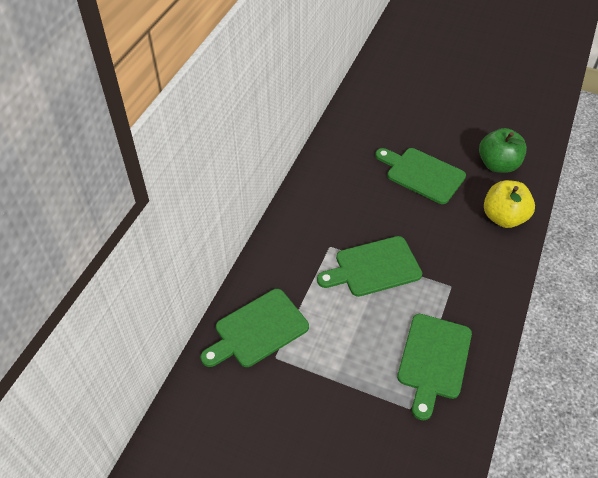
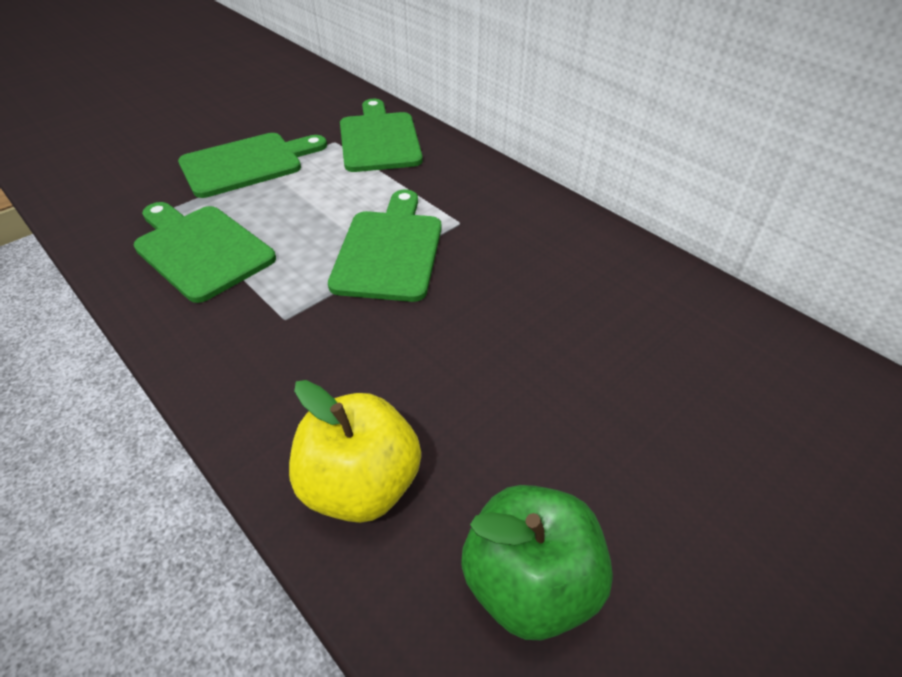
camera: 115 degrees right, 5 degrees down
green cutting board [375,148,466,204] -> green cutting board moved to [178,133,327,198]

